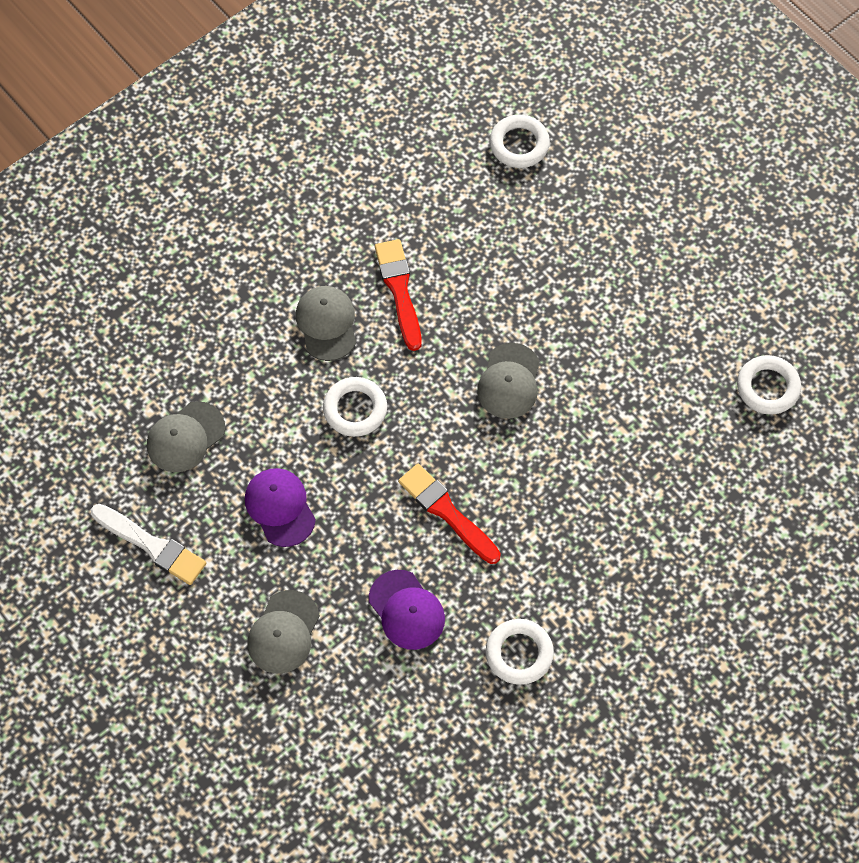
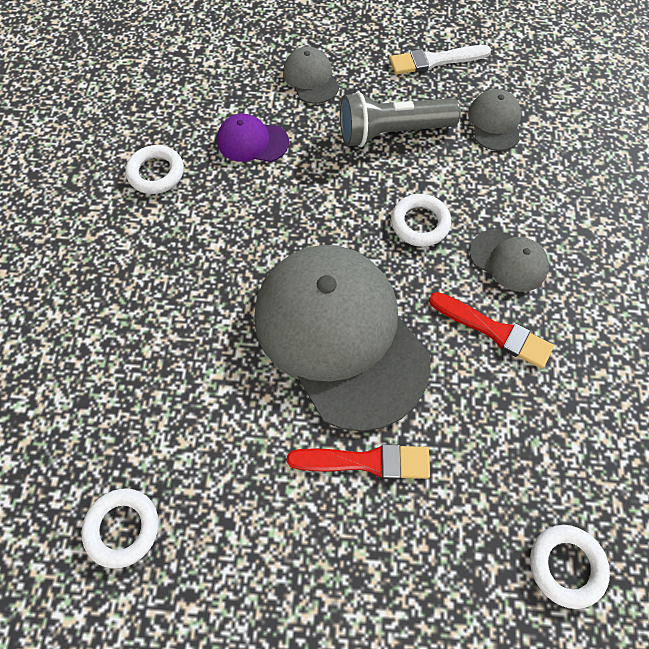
camera: 135 degrees right, 0 degrees up
purple cap [245,468,316,547] -> grey flashlight [340,92,461,147]
red brush [398,463,501,564] -> red brush moved to [287,444,430,479]
grey cap [477,343,540,419] -> grey cap [254,245,430,432], size x2.36

